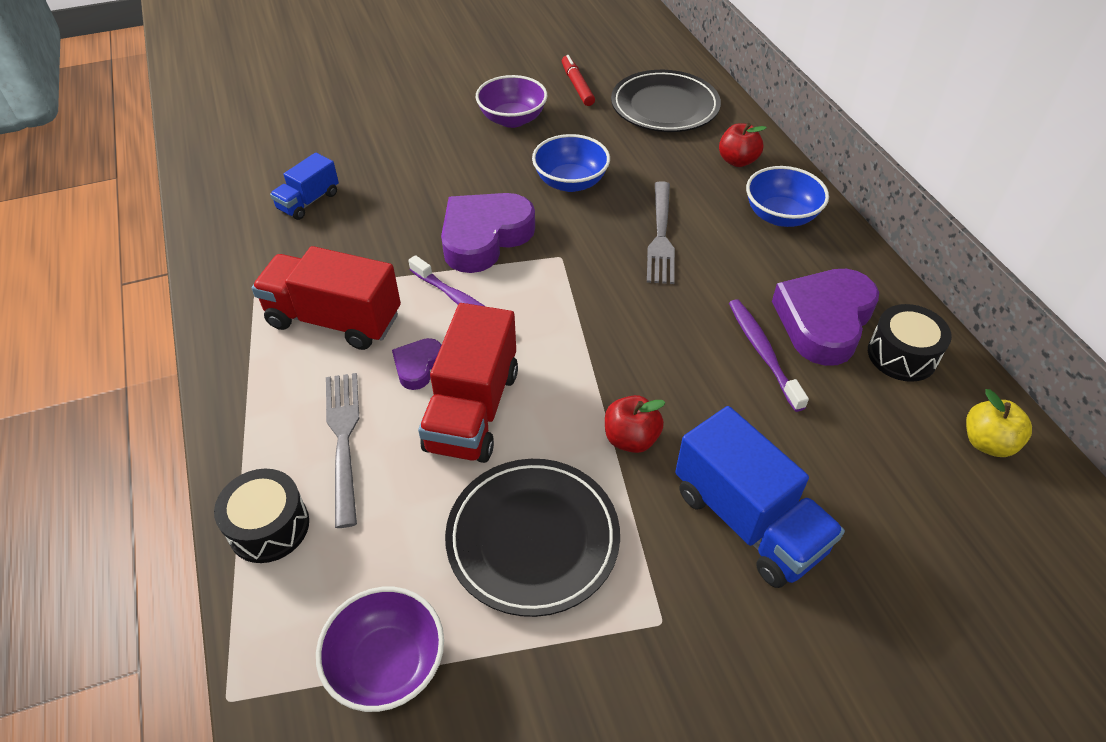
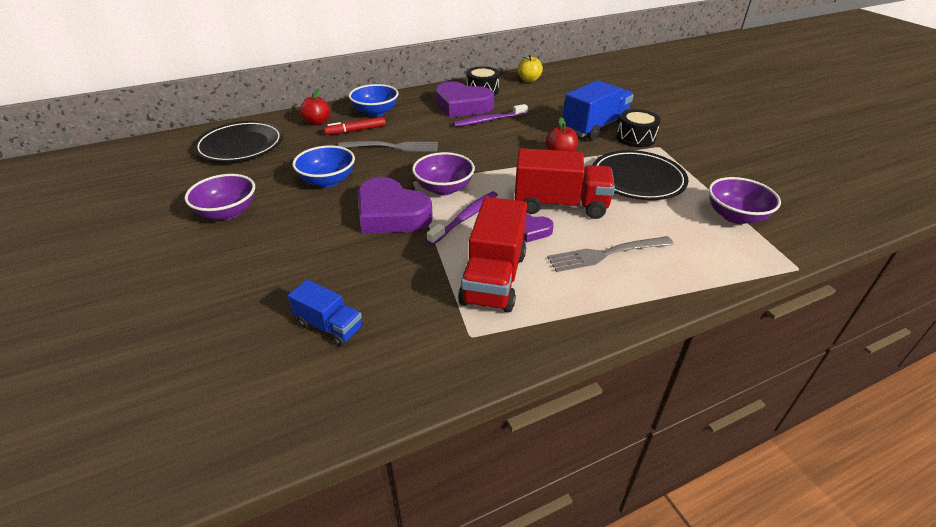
camera: 95 degrees left, 10 degrees down
black drum [214,469,309,563] -> black drum moved to [616,109,661,147]
red marker [562,55,595,106] -> red marker moved to [324,117,386,135]
none -> purple bowl [412,152,475,195]

